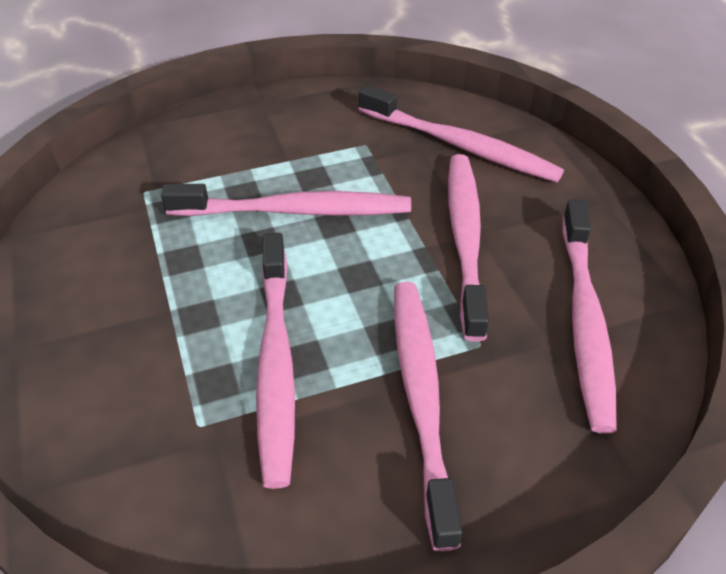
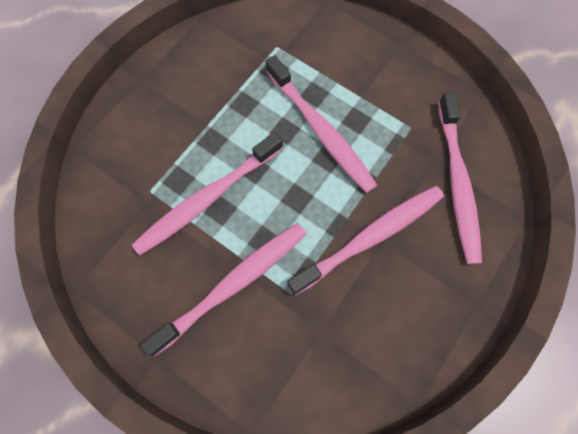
camera: 55 degrees right, 25 degrees up
pink toothbrush [562,200,617,434] -> none

